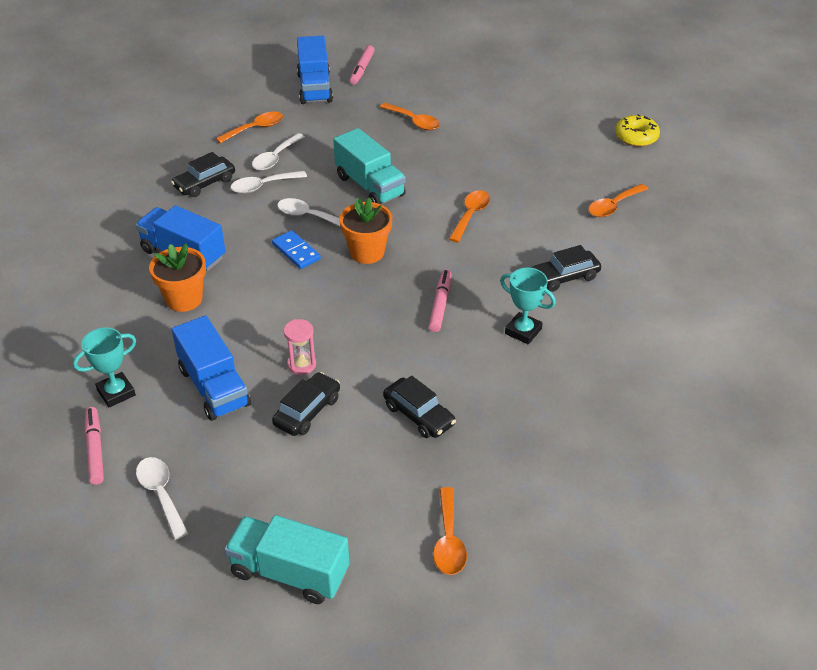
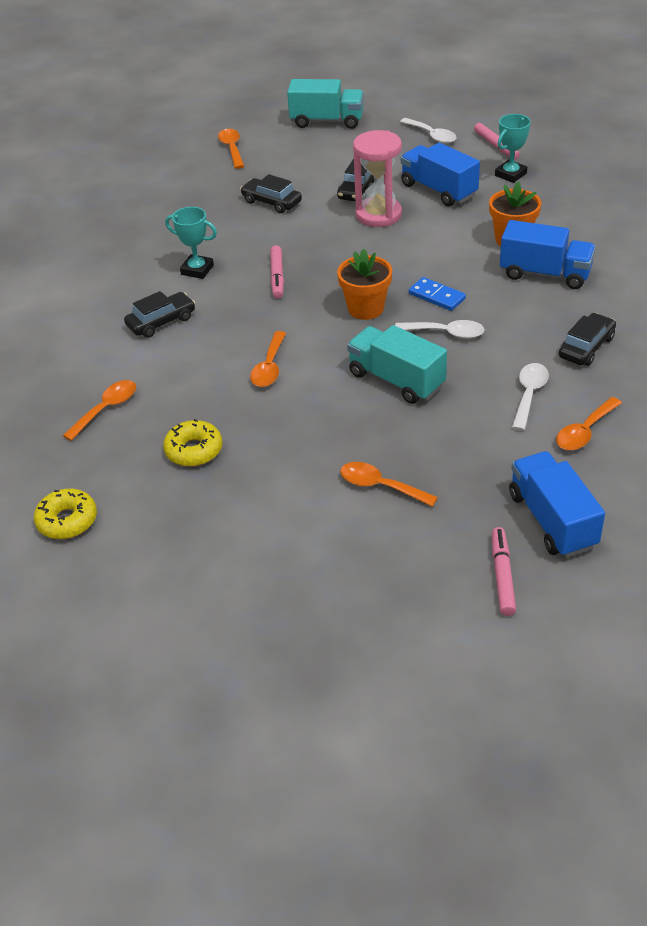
camera: 170 degrees right, 0 degrees up
white spoon [231,171,307,193] -> none
pink hourglass [284,319,316,375] -> pink hourglass [353,130,402,227], size x1.91
none -> yellow donut [163,419,222,467]

